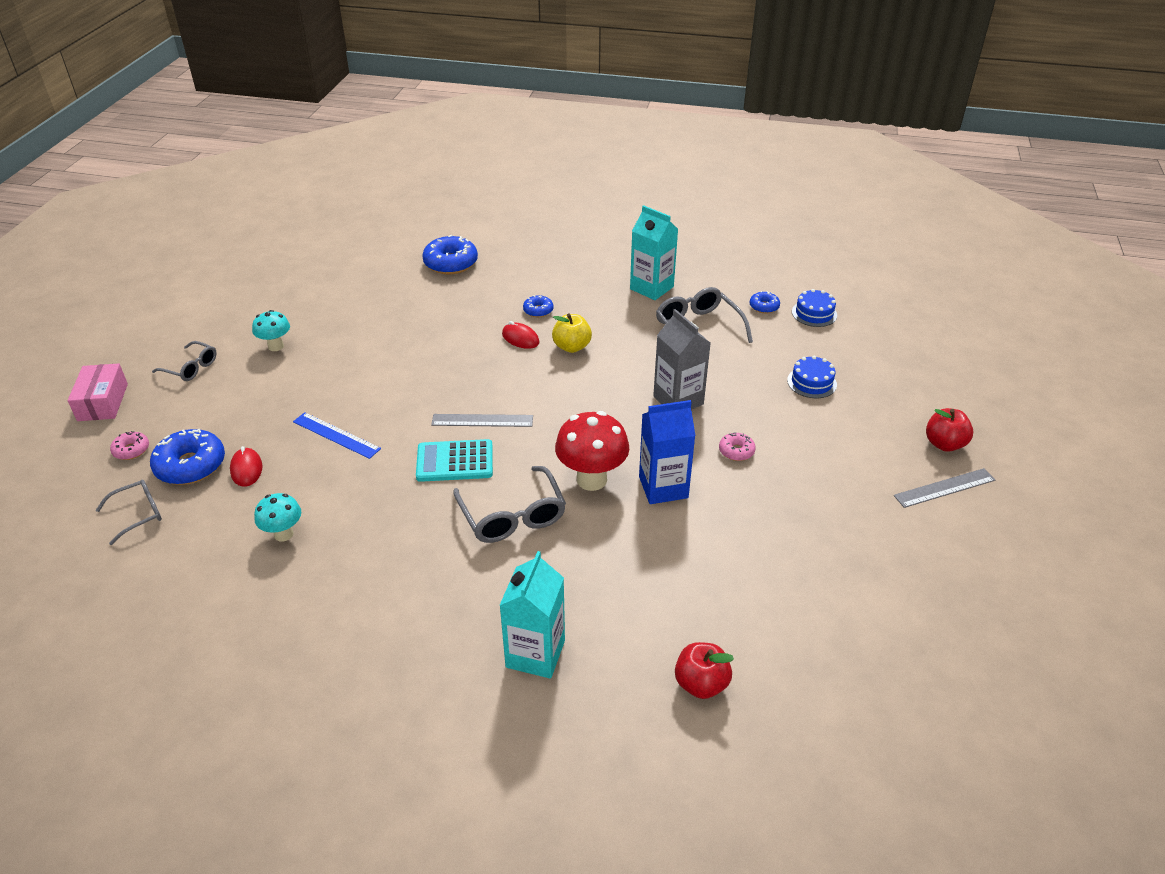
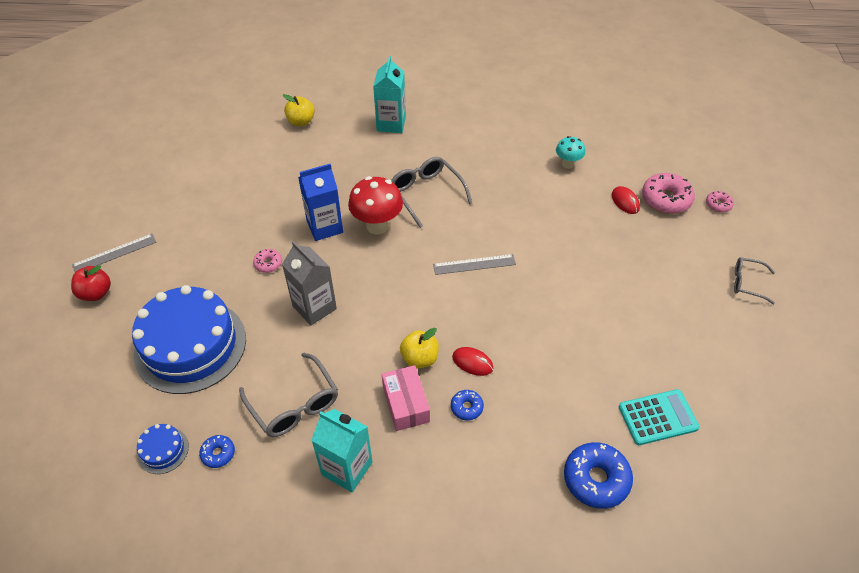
camera: 170 degrees right, 10 degrees up
pink box [68,363,128,421] -> pink box moved to [382,365,430,431]
grey glasses [96,479,162,545] -> none
blue donut [150,429,225,485] -> pink donut [642,173,695,214]
turquoise mushroom [252,310,290,351] -> none
blue ruler [293,412,381,459] -> none
turquoise calculator [416,439,493,482] -> turquoise calculator moved to [619,389,700,445]
red apple [675,642,734,699] -> yellow apple [283,94,315,126]
blue cake [787,356,837,398] -> blue cake [132,285,246,394], size x2.42

